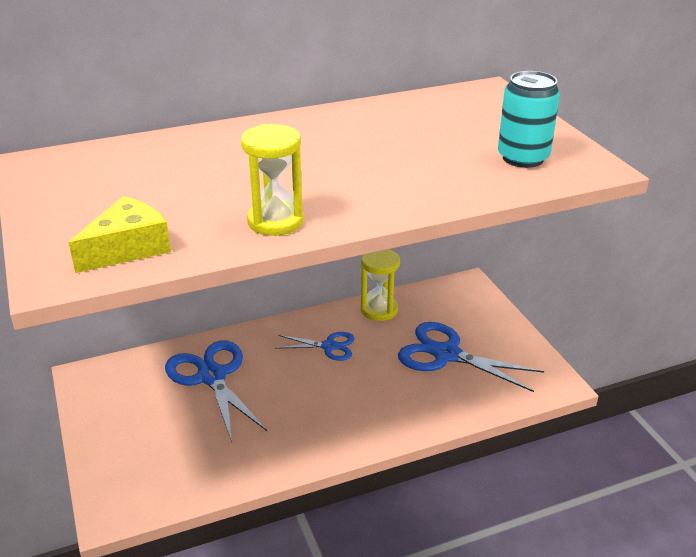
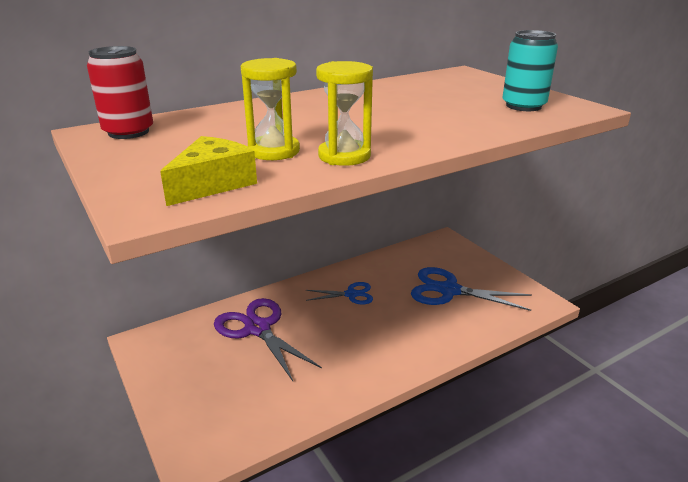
camera: 10 degrees left, 5 degrees down
blue scissors [165,341,268,442] -> purple scissors [214,298,322,381]
yellow hourglass [361,249,400,321] -> yellow hourglass moved to [241,58,300,160]
none -> red can [87,46,153,139]

